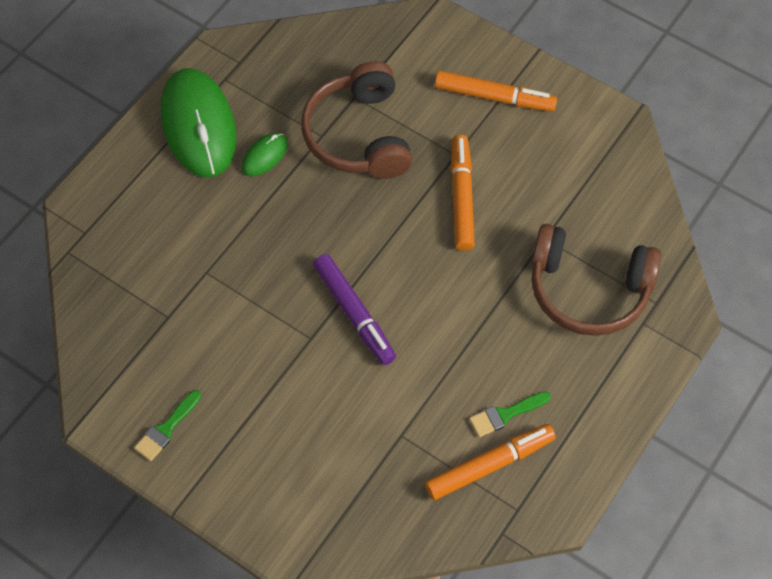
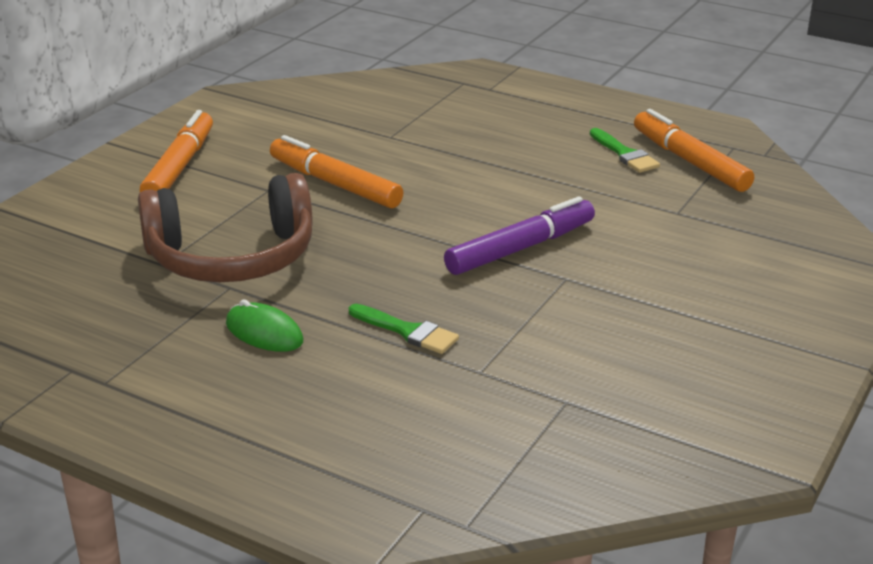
camera: 95 degrees left, 30 degrees down
green brush [134,390,201,461] -> green brush moved to [349,304,459,354]
green mouse [161,68,237,177] -> none
orange marker [451,135,475,251] -> orange marker turned 45 degrees clockwise [270,135,404,208]
brown headphones [531,224,661,336] -> none

